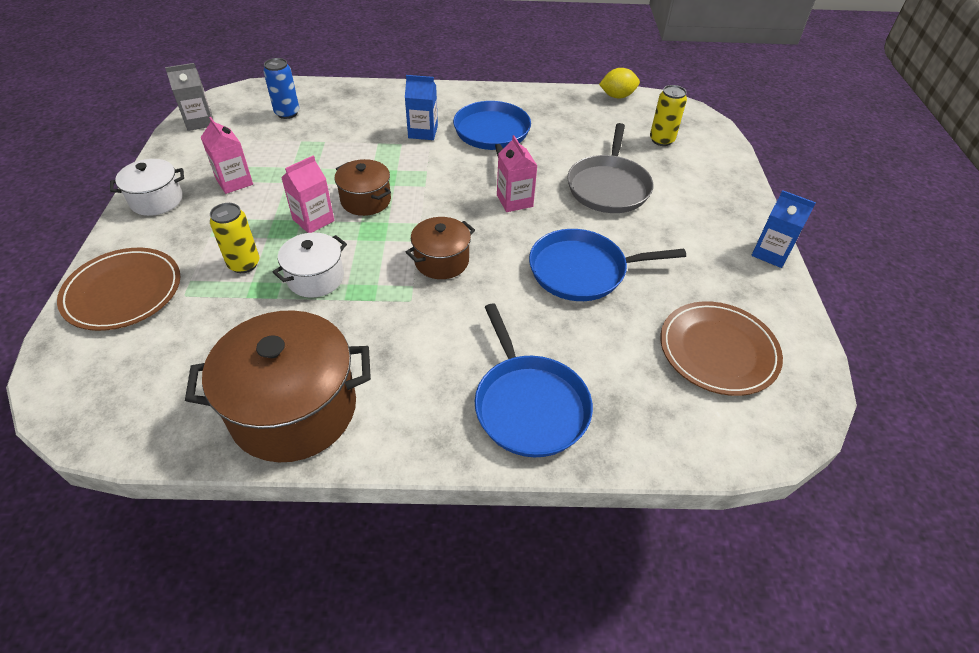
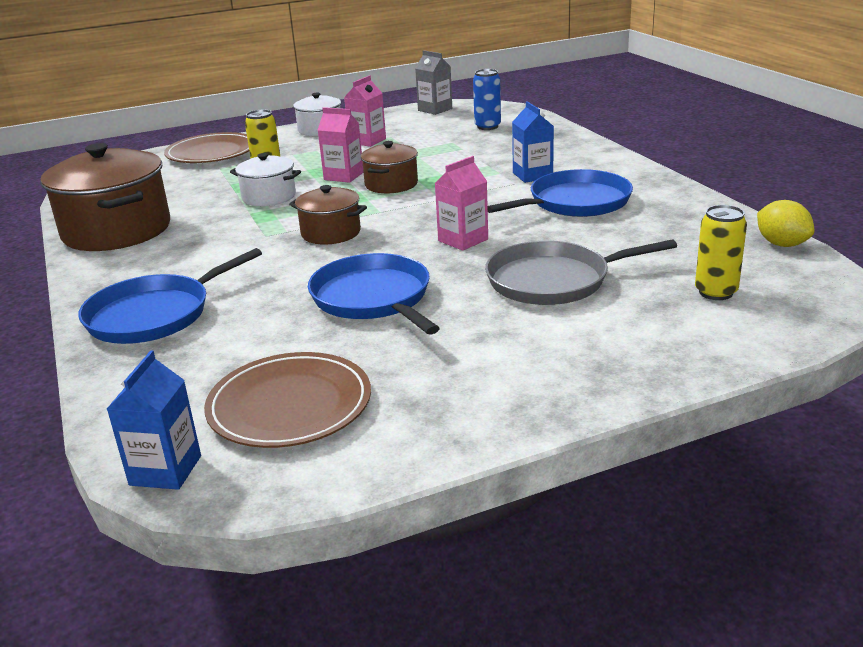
camera: 70 degrees right, 20 degrees down
blue carton [752,190,816,268] -> blue carton moved to [107,350,201,490]

